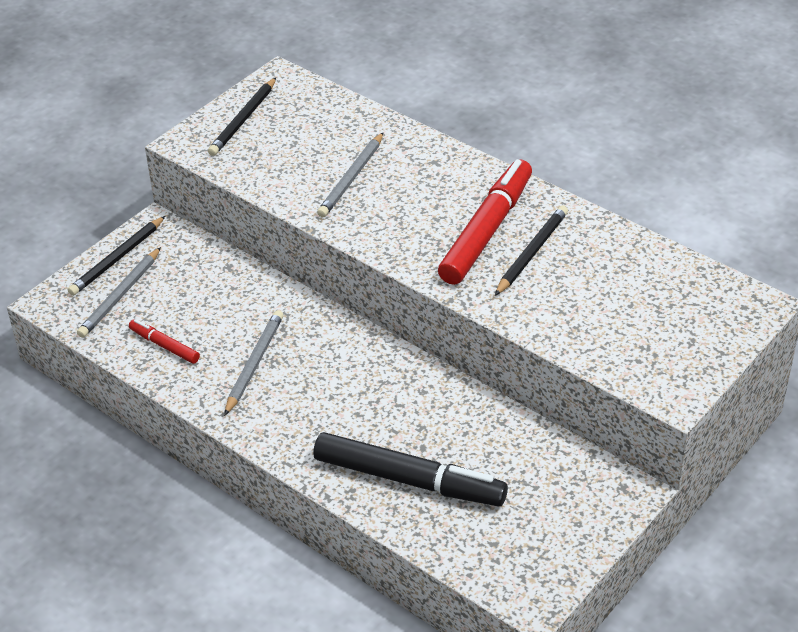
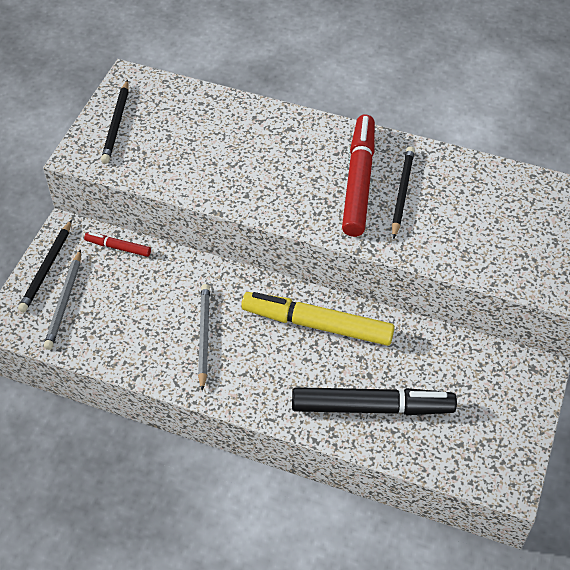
camera: 20 degrees left, 10 degrees up
red marker [129,319,200,364] -> red marker moved to [84,232,151,257]
grey pencil [317,132,384,217] -> none
none -> yellow marker [241,292,395,346]

